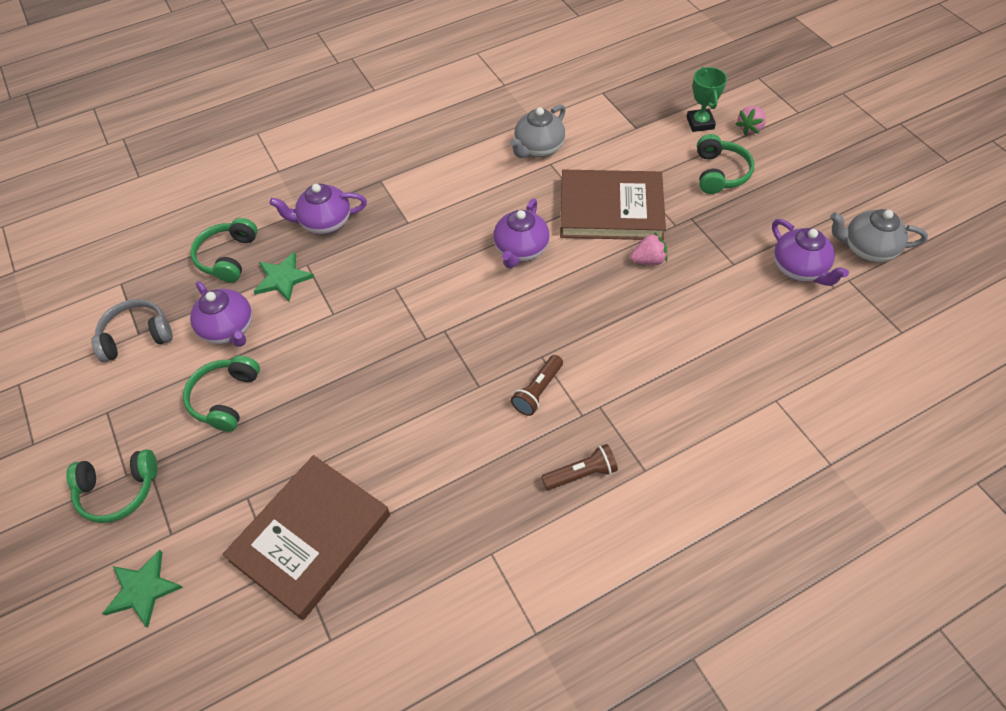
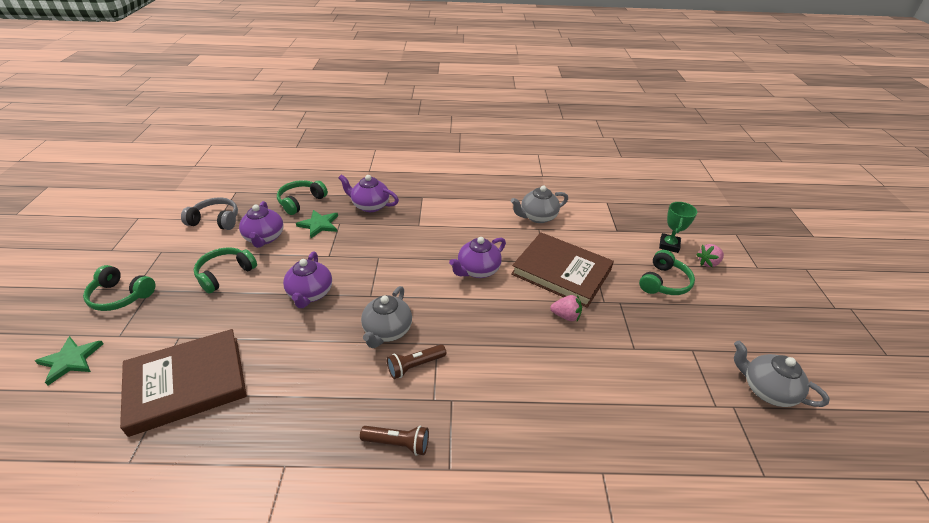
camera: 25 degrees right, 15 degrees down
purple teapot [772,219,849,286] -> purple teapot moved to [283,251,332,308]
none -> grey teapot [361,286,412,348]

